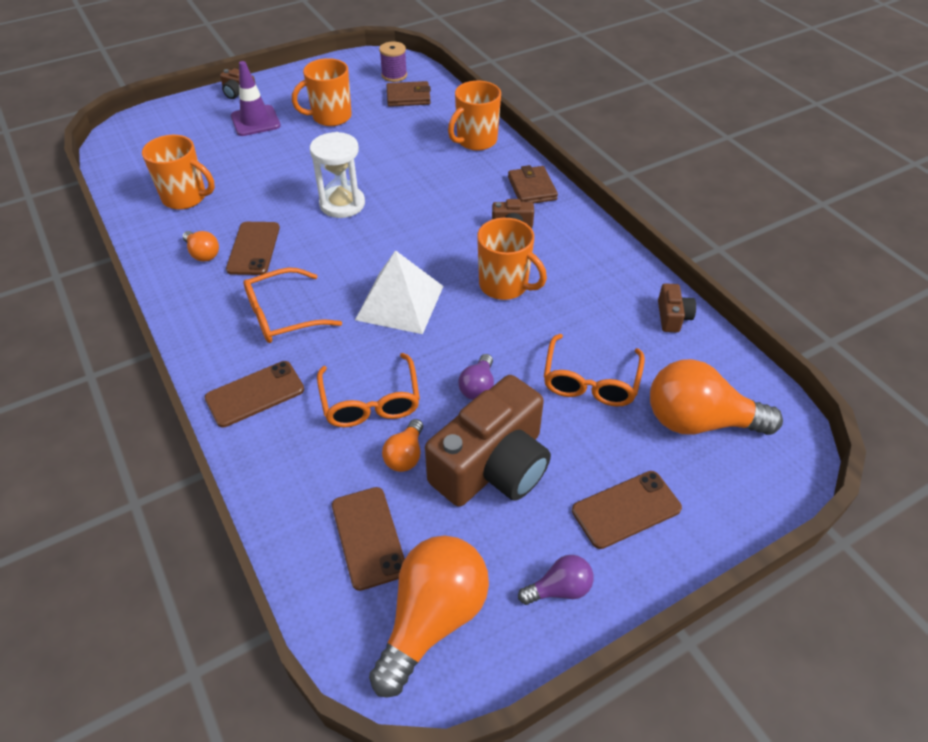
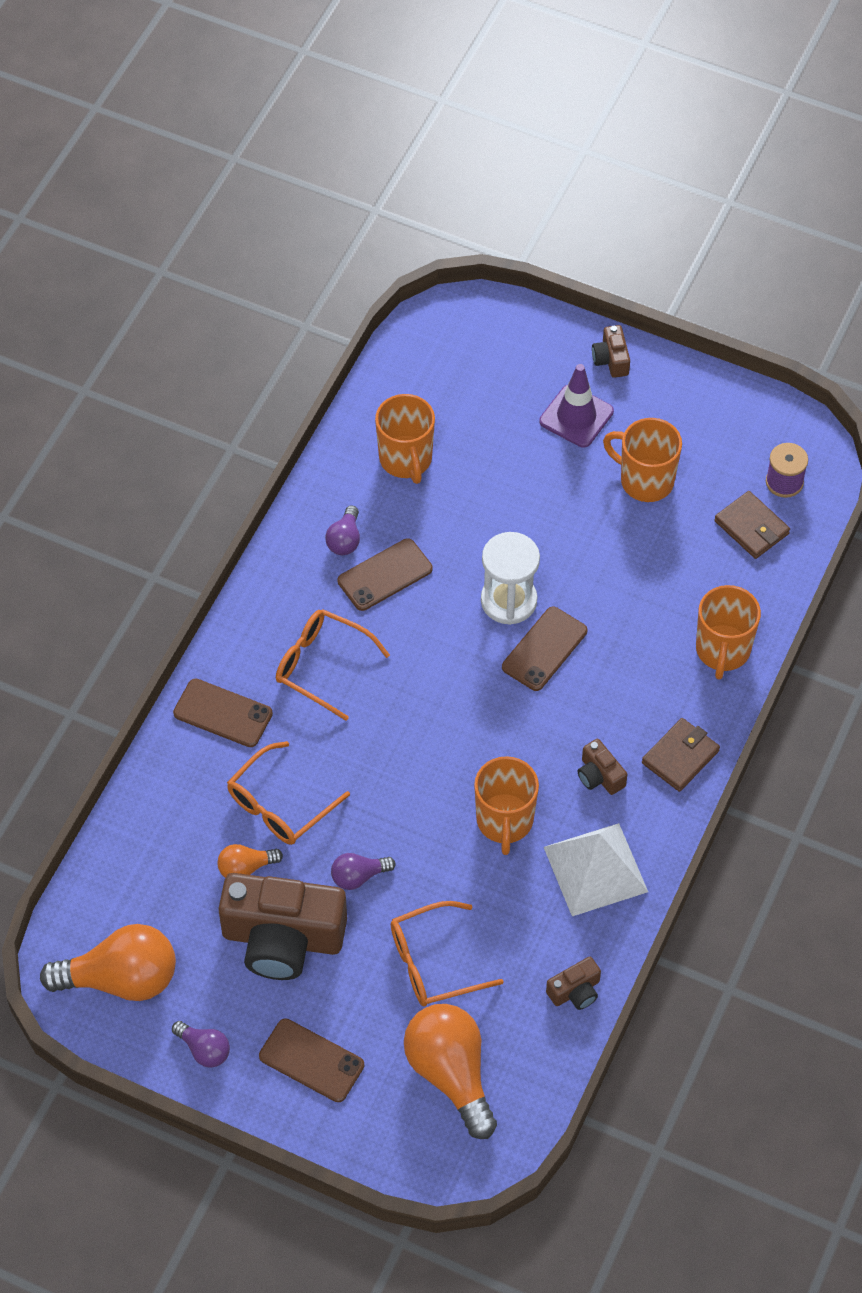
camera: 55 degrees right, 10 degrees up
orange light bulb [182,231,219,262] -> purple light bulb [325,505,360,555]
brown phone [332,487,405,591] -> brown phone moved to [502,607,587,691]
white pyramid [355,250,444,334] -> white pyramid moved to [544,823,648,916]
orange mug [448,81,501,151] -> orange mug turned 90 degrees counterclockwise [696,585,761,679]

